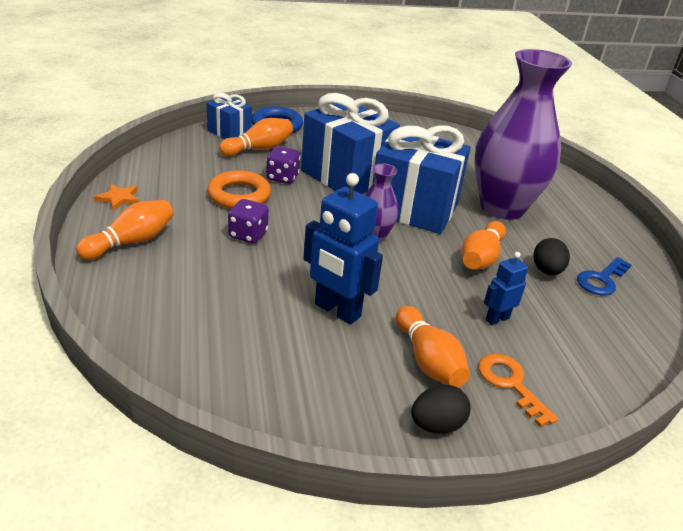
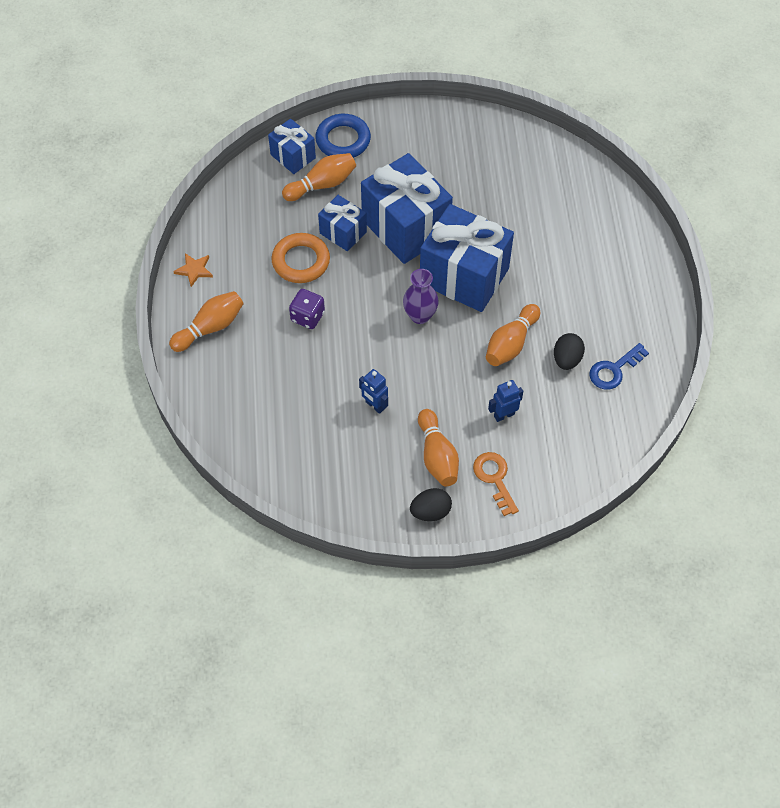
camera: 10 degrees right, 25 degrees up
purple dice [267,146,301,184] -> blue gift [318,195,367,251]
blue robot [303,173,383,324] -> blue robot [359,369,388,414], size x0.54
purple vase [474,49,572,220] -> none

